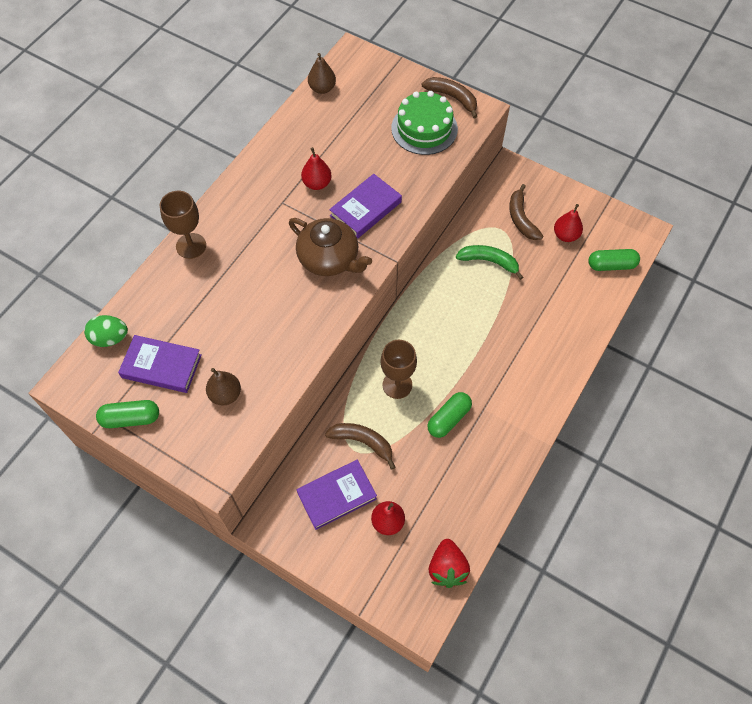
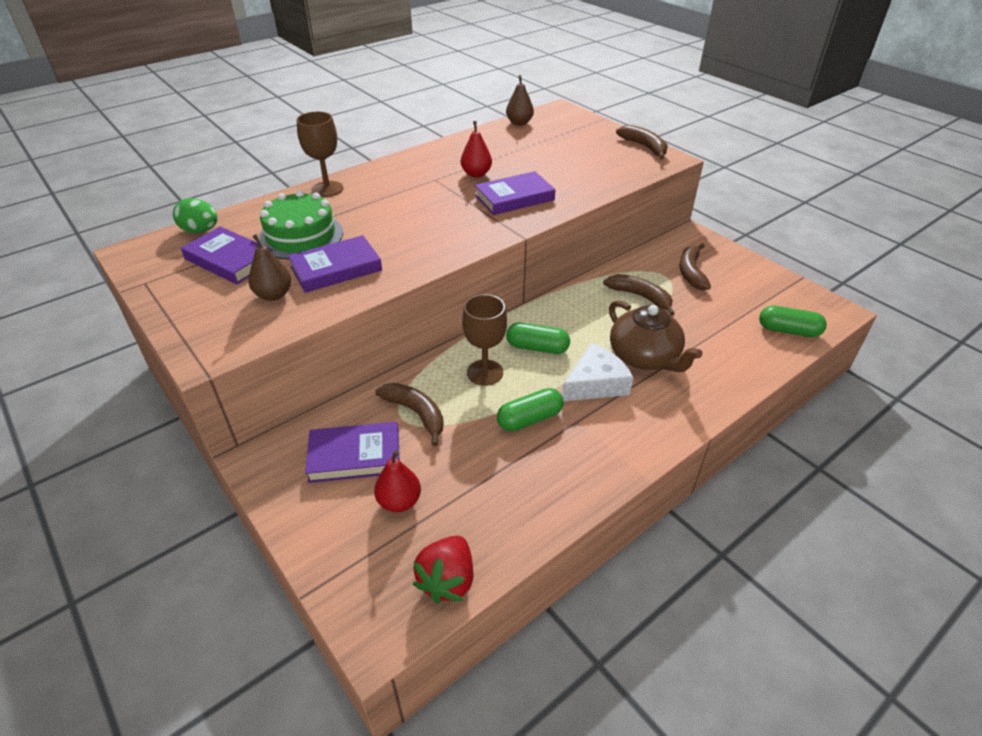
camera: 20 degrees right, 20 degrees down
green capsule [96,400,159,428] -> green capsule moved to [506,323,570,354]
brown teapot [289,218,372,276] -> brown teapot moved to [609,300,702,372]
green cake [391,91,458,155] -> green cake moved to [258,190,343,260]
green banana [456,245,523,280] -> brown banana [603,274,675,316]
red pear [554,204,583,242] -> none
none -> purple book [288,235,382,293]
none -> white cheese [562,343,633,401]

